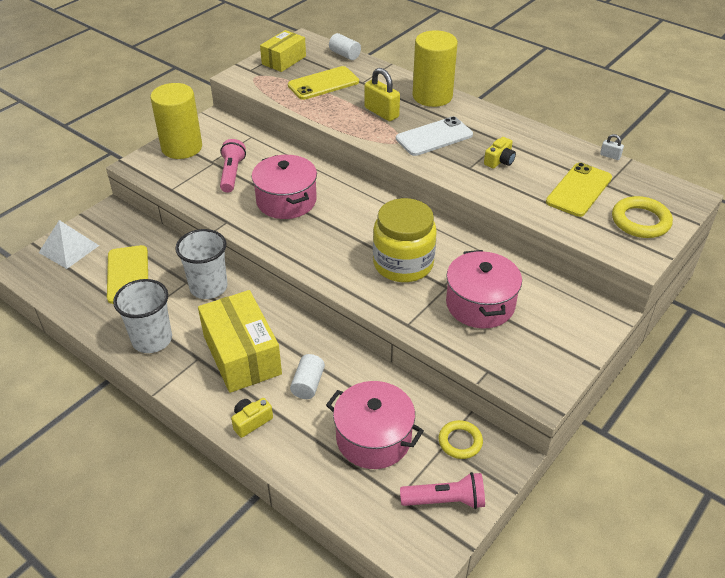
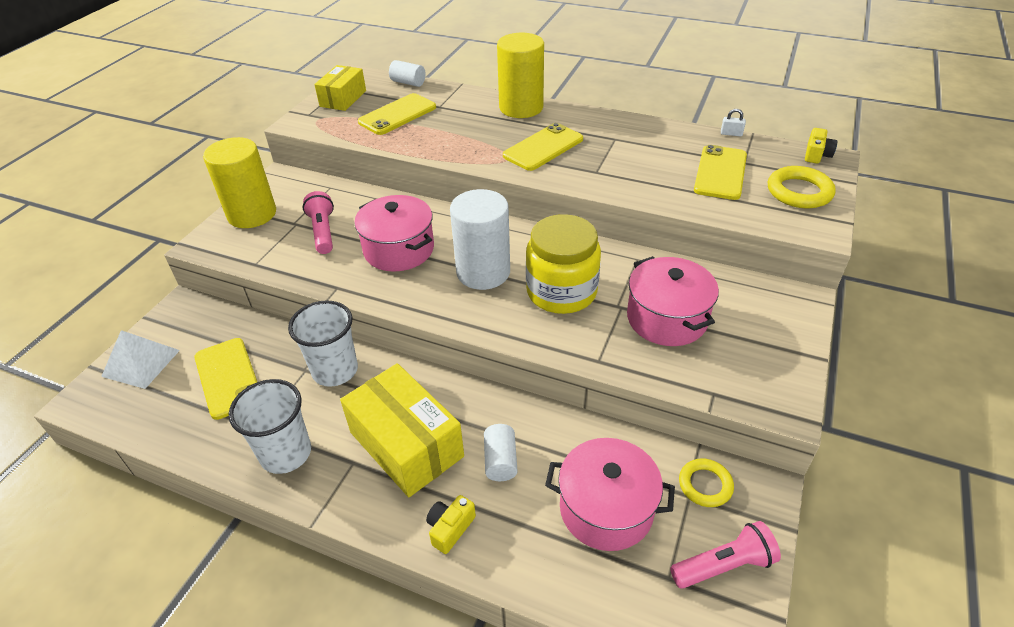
camera: 15 degrees left, 0 degrees up
yellow padlock [364,68,400,121] -> none
white phone [396,116,473,156] -> yellow phone [503,123,583,171]
yellow camera [484,137,516,169] -> yellow camera moved to [805,128,838,164]
none -> white cylinder [450,189,510,290]

